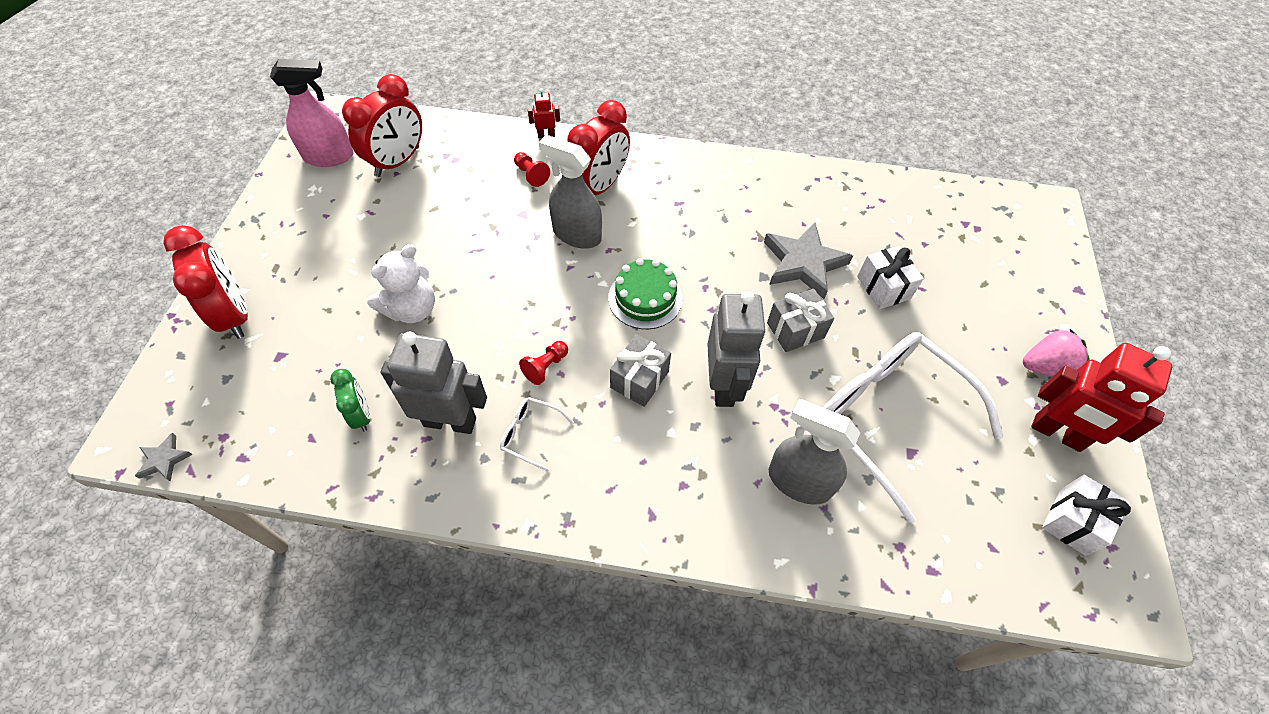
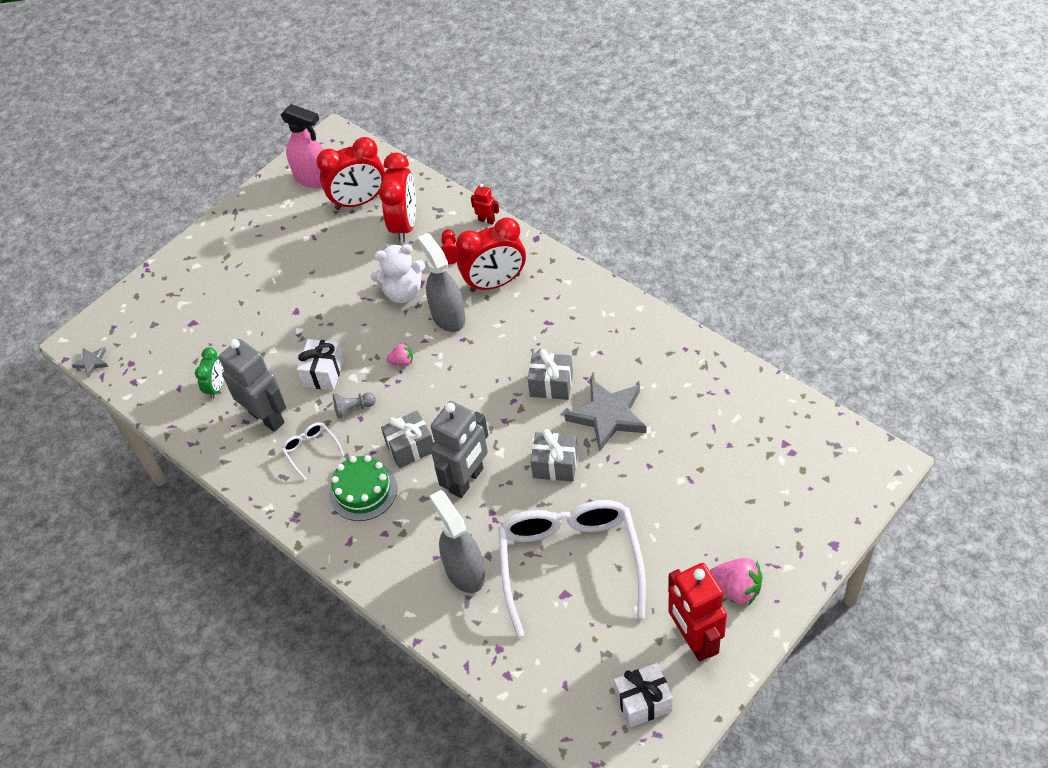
camera: 40 degrees right, 5 degrees down
red clock [163,225,248,339] -> red clock moved to [379,153,416,243]
white teddy bear [367,244,435,323] -> white teddy bear moved to [371,244,425,303]
red pawn [519,341,568,385] -> grey pawn [333,392,376,419]
green cake [608,258,683,329] -> green cake moved to [329,455,397,521]
white gift [857,246,924,309] -> white gift moved to [297,339,344,390]
none -> pink strawberry [386,343,413,366]
none -> grey gift [528,349,573,400]

